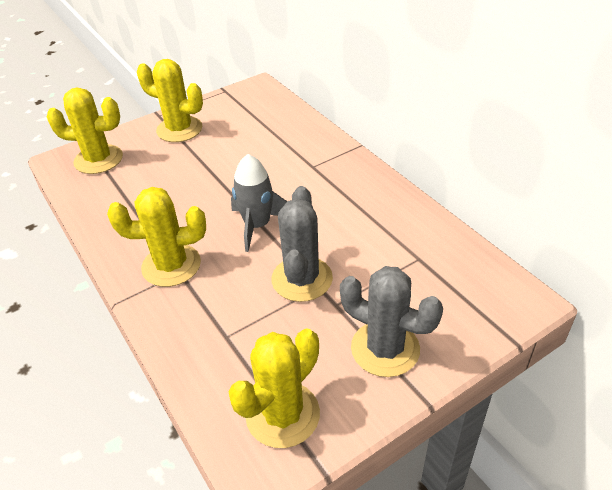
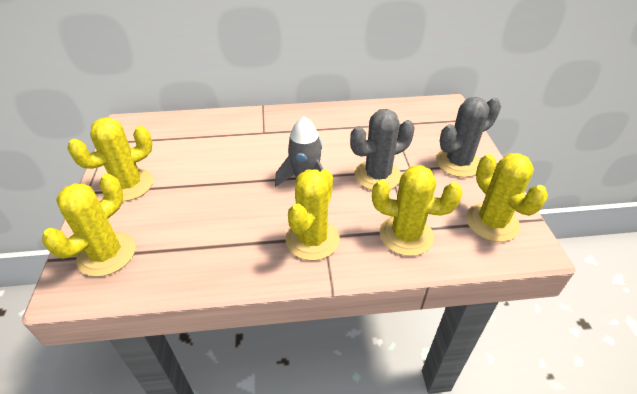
camera: 65 degrees left, 0 degrees up
grey cactus [271,186,333,302] -> grey cactus turned 60 degrees counterclockwise [350,109,414,190]
none -> yellow cactus [372,165,462,256]

